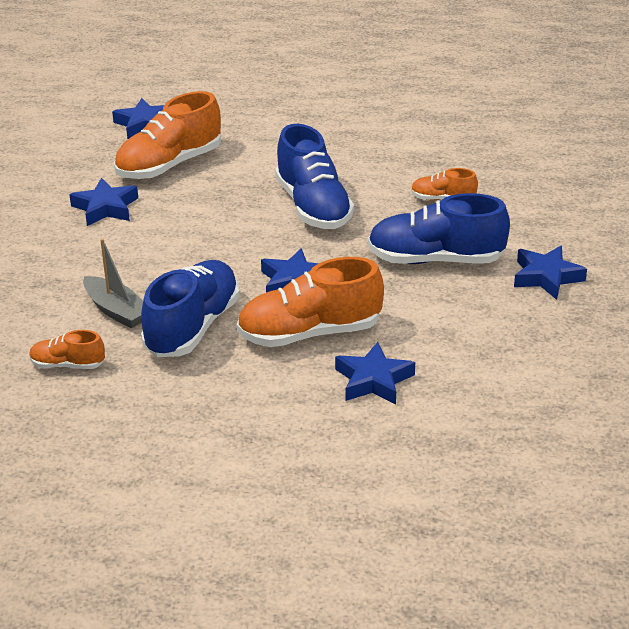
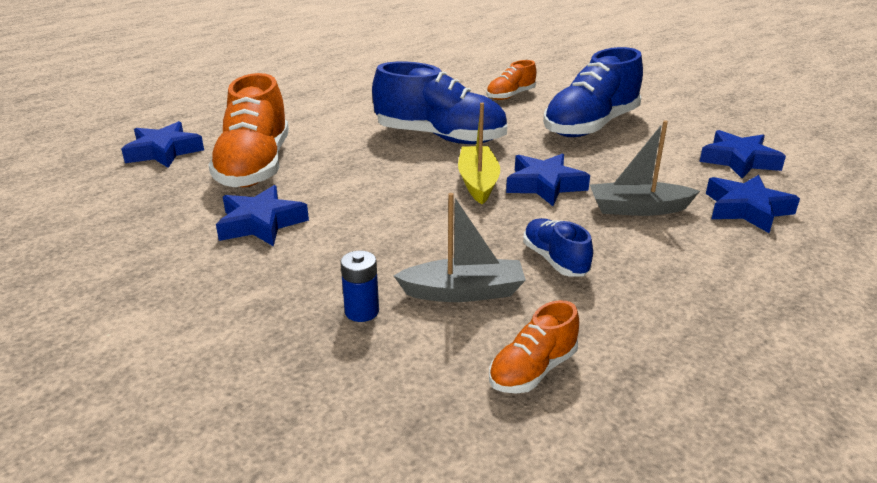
camera: 50 degrees left, 5 degrees down
blue shoe [141,260,239,357] -> blue shoe [523,218,593,277], size x0.51
orange shoe [237,257,384,347] -> grey boat [590,120,700,216]
blue star [514,246,587,300] -> blue star moved to [699,130,786,179]
none -> blue battery [340,251,379,322]
none -> yellow boat [458,103,500,204]

